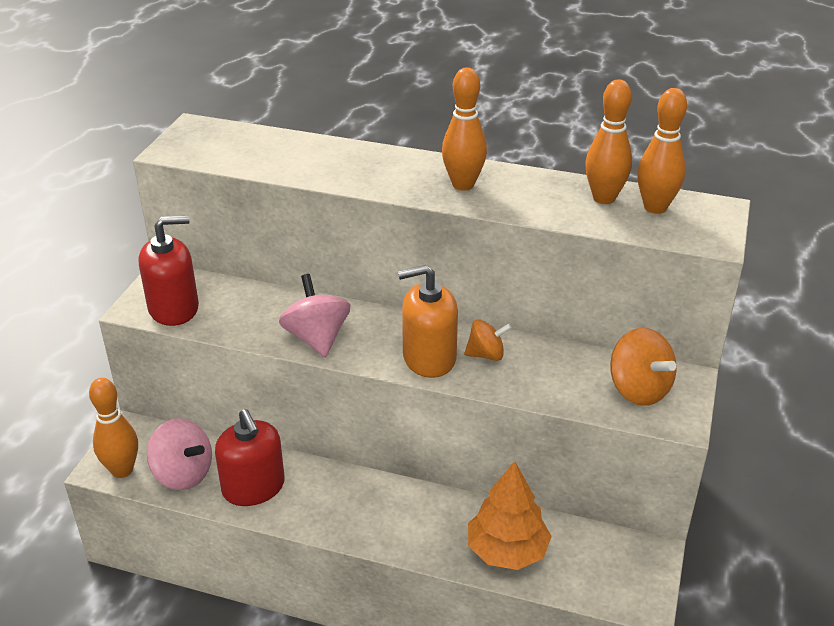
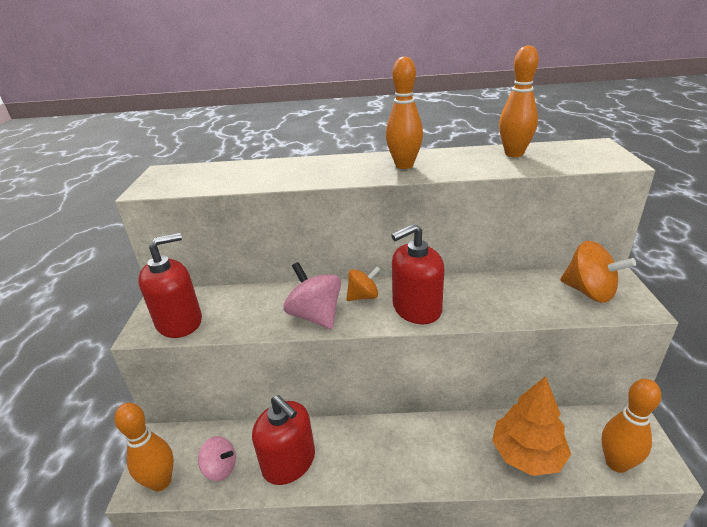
camera: 15 degrees left, 5 degrees down
pink spinning top [147,418,212,490] -> pink spinning top [198,436,236,481], size x0.64
orange soap dispenser [398,265,458,378] -> red soap dispenser [391,224,444,324]
orange spinning top [464,319,512,361] -> orange spinning top moved to [347,266,381,301]
orange bowling pin [637,88,687,214] -> orange bowling pin moved to [601,379,661,473]

